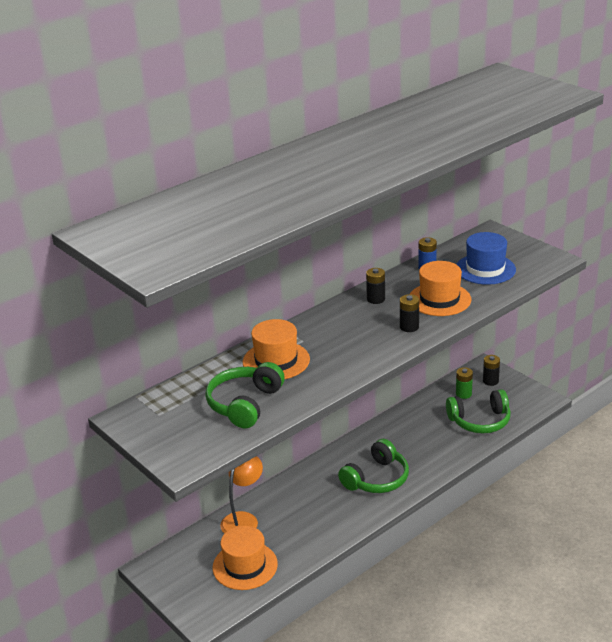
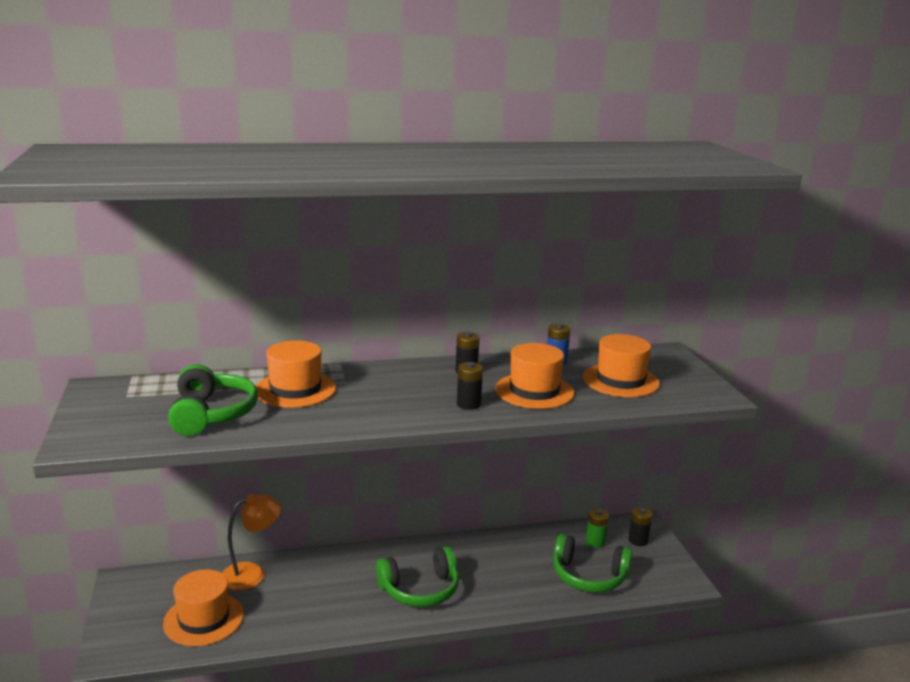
camera: 25 degrees right, 10 degrees down
green headphones [205,362,285,428] -> green headphones turned 120 degrees clockwise [168,364,258,436]
blue hat [456,232,516,285] -> orange hat [583,334,660,397]

